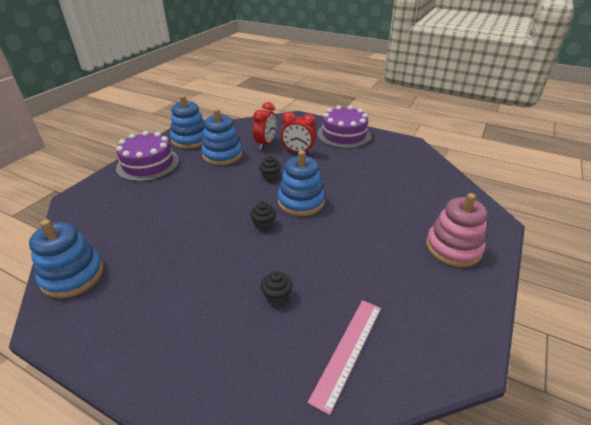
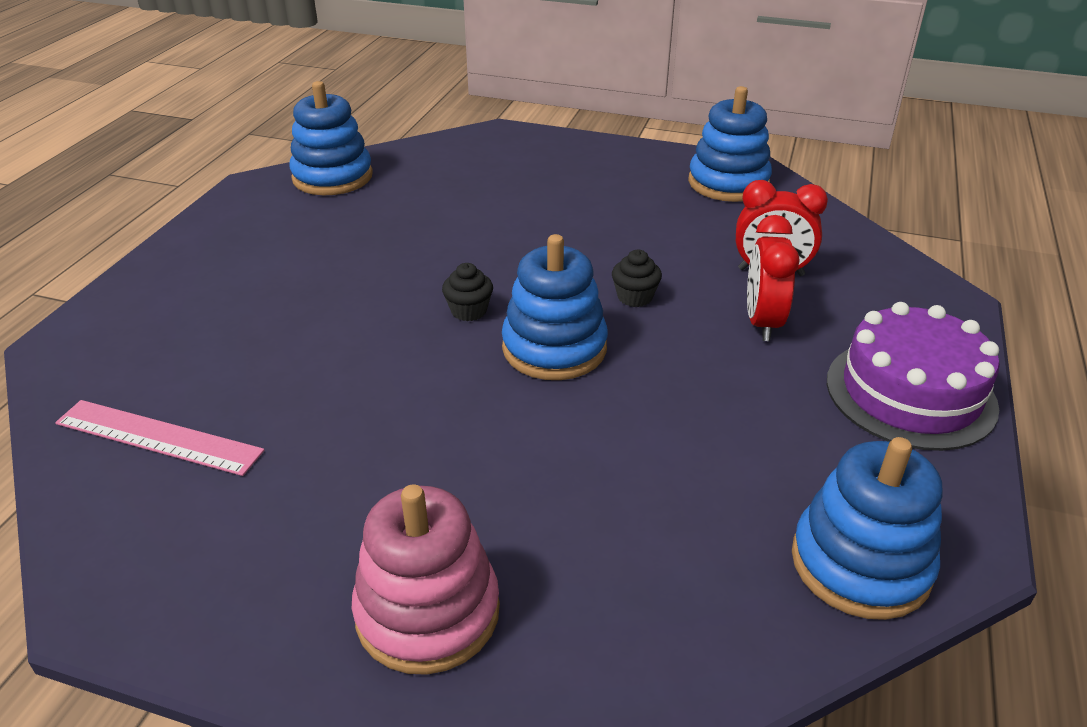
camera: 80 degrees right, 0 degrees up
purple cake [116,131,179,182] -> none
blue stacking toy [201,109,243,165] -> blue stacking toy moved to [792,437,943,620]
black cupcake [261,271,293,305] -> none

